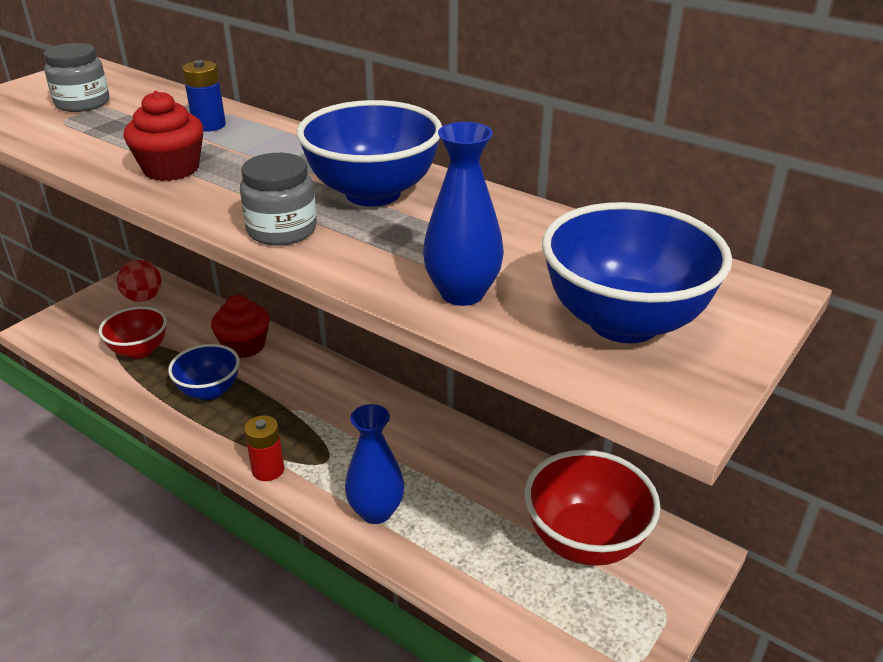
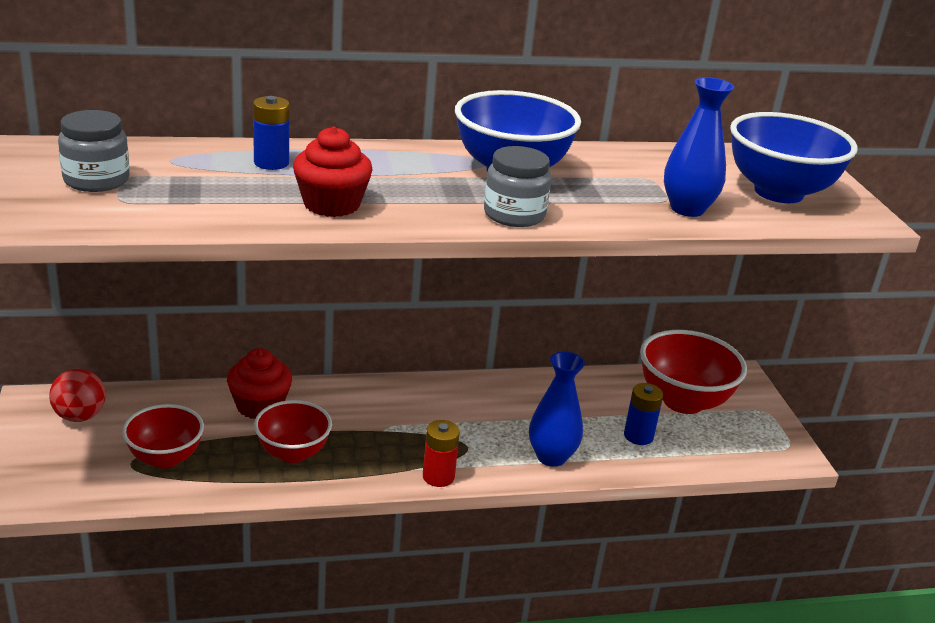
camera: 50 degrees left, 5 degrees down
blue bowl [168,344,240,400] -> red bowl [254,400,332,463]
none -> blue battery [624,383,663,445]

